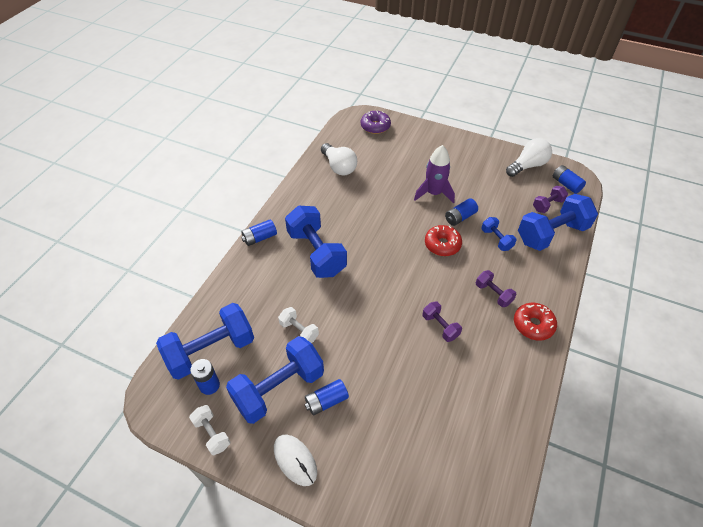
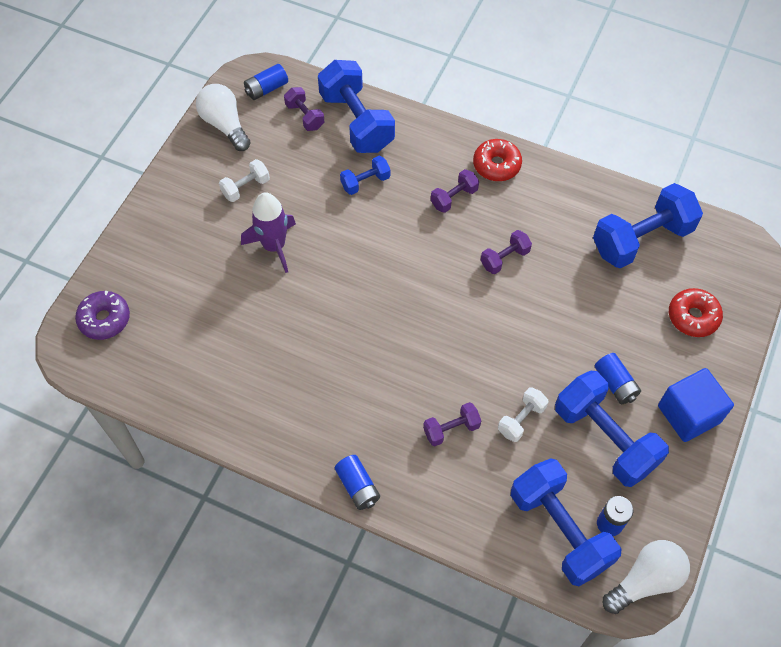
camera: 90 degrees left, 10 degrees up
white dumbbell [189,405,230,455] -> white dumbbell moved to [219,159,270,202]
white mouse [274,435,317,486] -> blue cube [658,368,734,442]
blue dumbbell [285,206,347,278] -> blue dumbbell moved to [593,183,703,269]
white light bulb [321,143,357,176] -> white light bulb moved to [603,540,690,614]
red donut [425,225,462,256] -> red donut moved to [669,288,723,337]
blue battery [445,198,478,226] -> none
none -> purple dumbbell [423,402,481,446]

